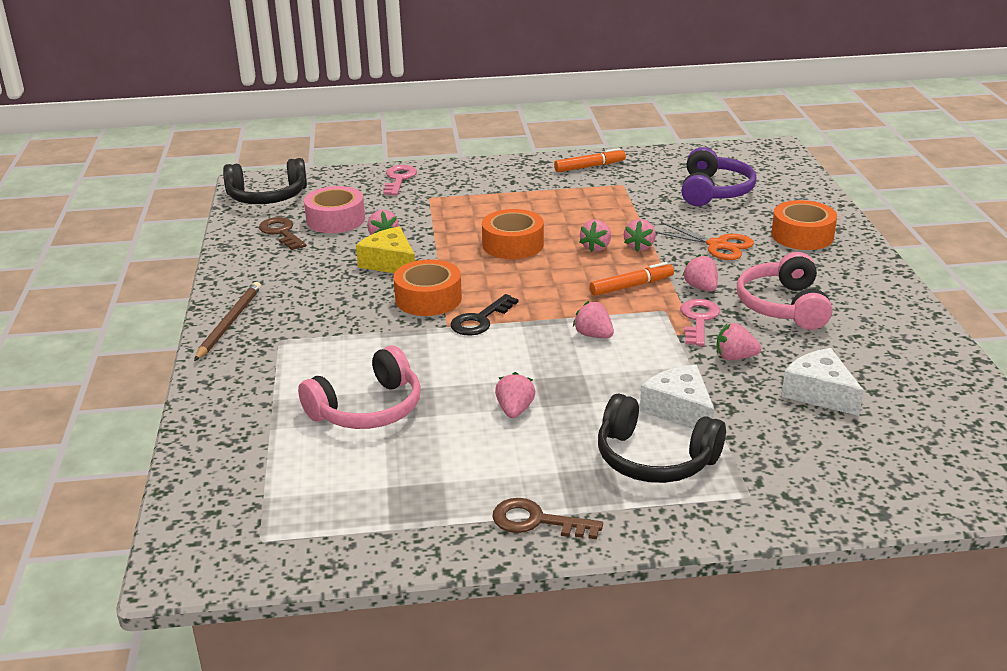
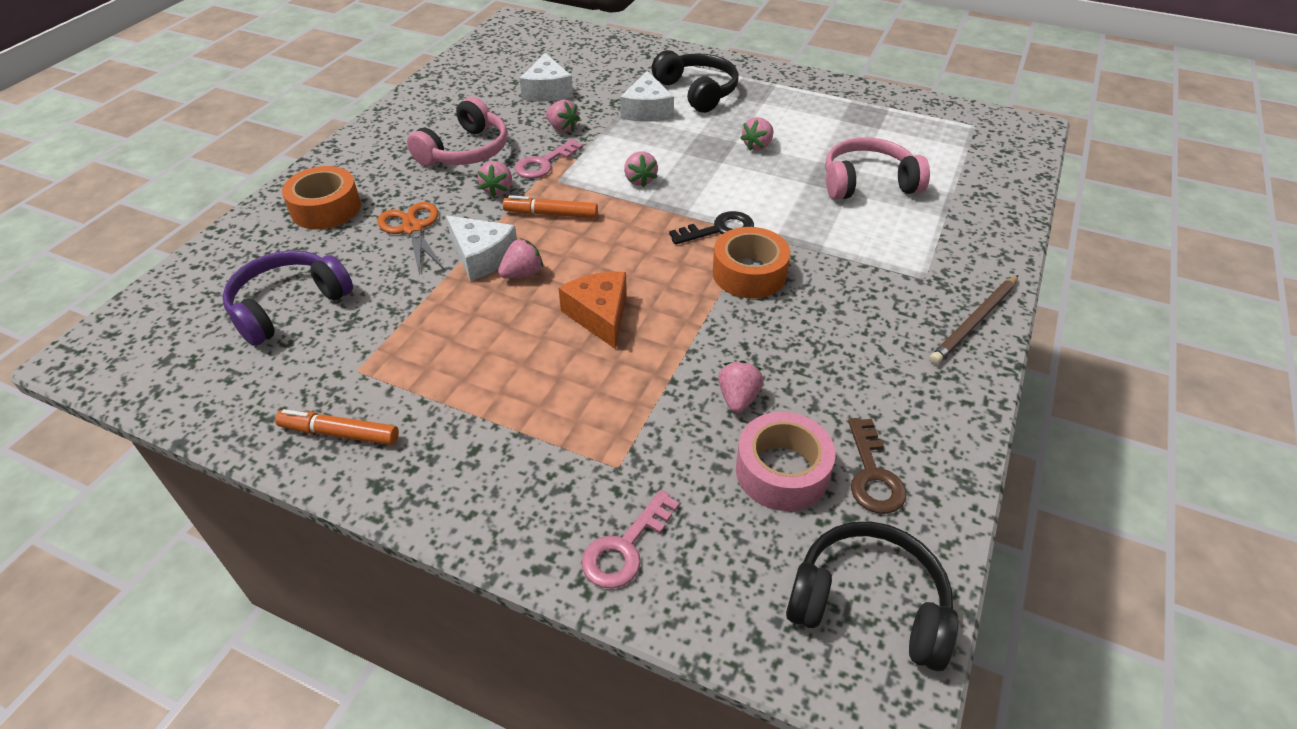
camera: 150 degrees left, 15 degrees up
yellow cheese [356,227,415,273] -> none
orange tape [482,209,544,259] -> orange cheese [558,272,627,349]
brown key [492,498,603,539] -> none
pink strawberry [624,219,656,252] -> white cheese [446,216,517,281]

